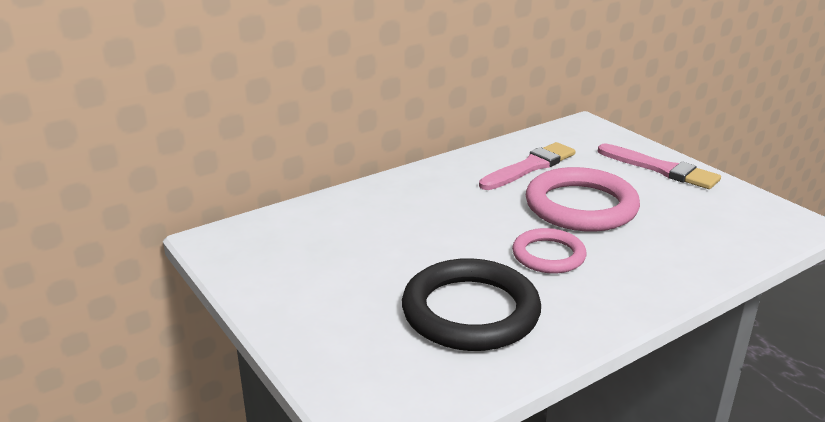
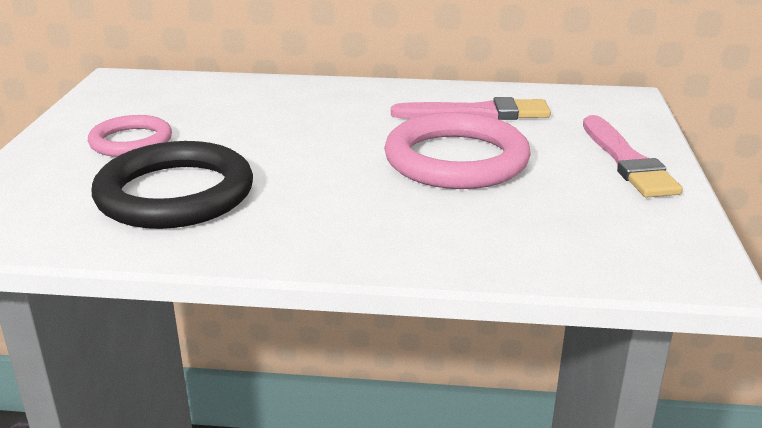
camera: 40 degrees right, 0 degrees up
pink ring [512,228,587,273] -> pink ring moved to [88,115,172,157]

